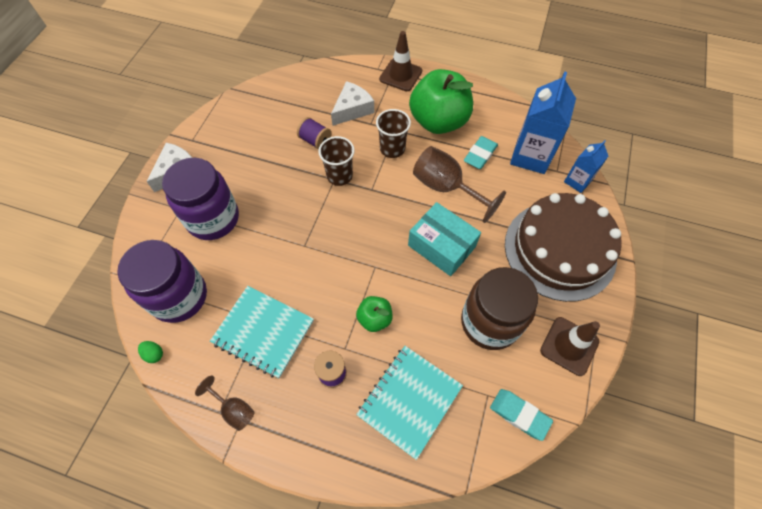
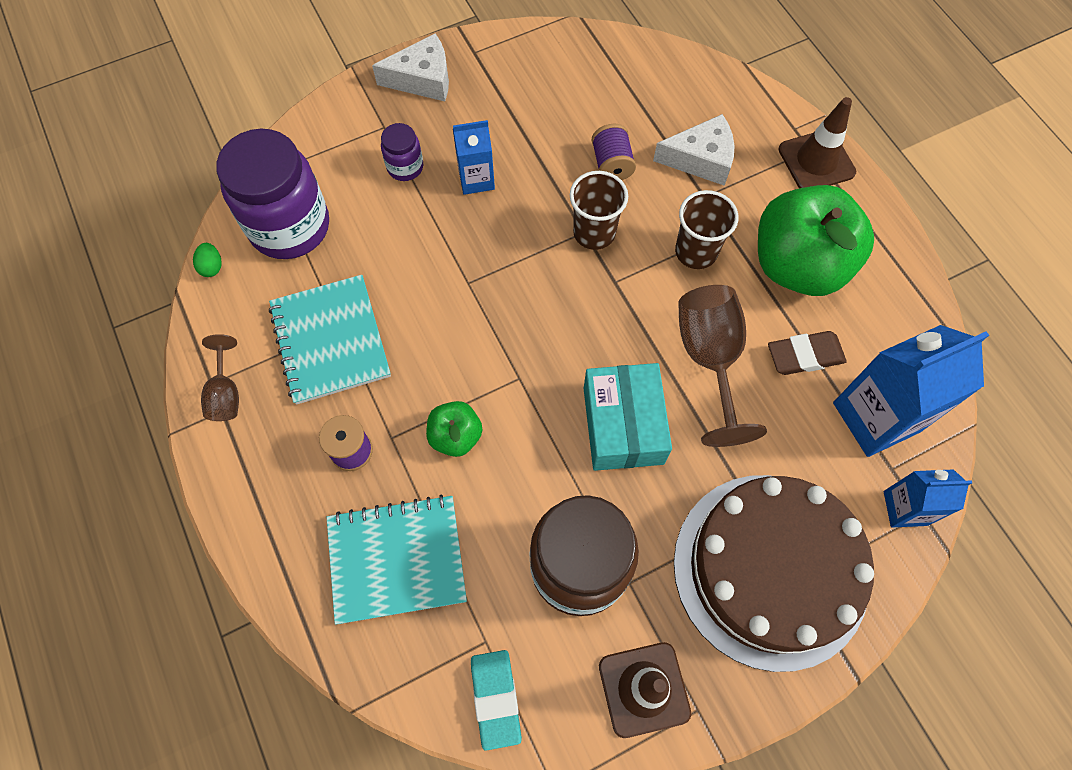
camera: 45 degrees right, 5 degrees up
purple jar [162,158,239,240] -> purple jar [381,123,423,181], size x0.46
turquoise eraser [464,136,498,169] -> brown eraser [768,331,847,375]
none -> blue carton [453,120,495,195]

